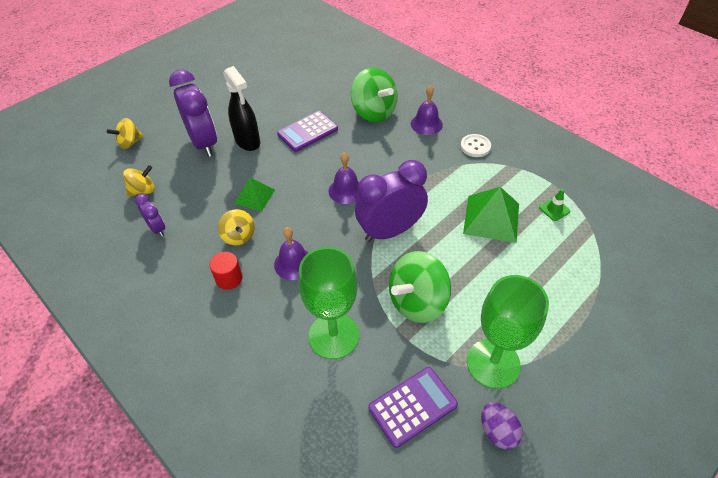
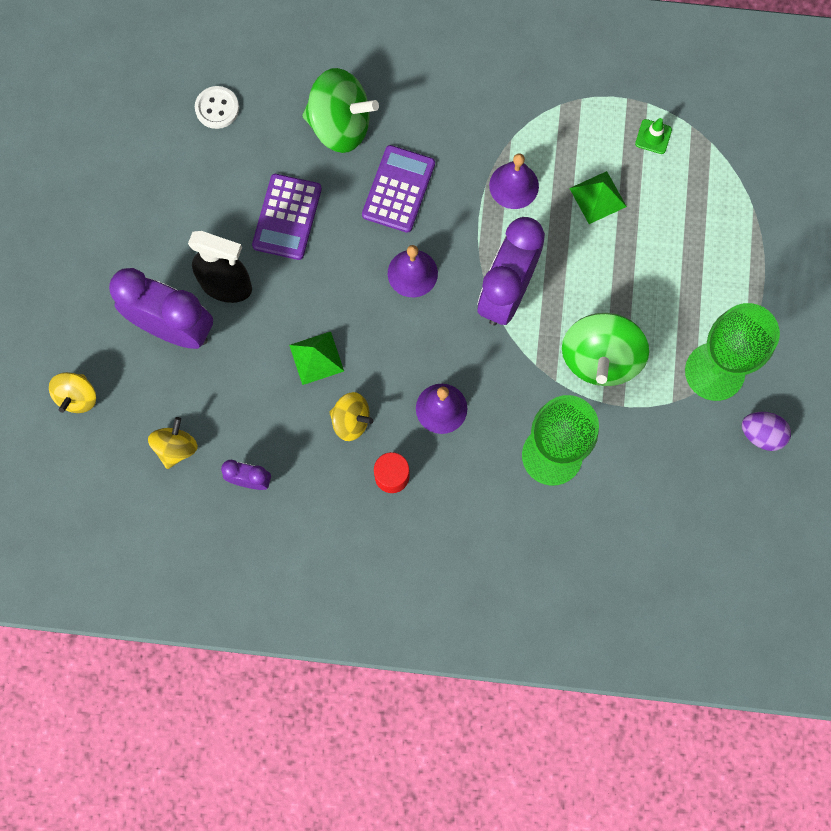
camera: 40 degrees left, 25 degrees up
purple calculator [368,367,458,448] -> purple calculator moved to [362,145,435,233]
purple bell [411,85,443,135] -> purple bell moved to [489,153,539,209]
white button [460,134,491,157] -> white button moved to [195,86,239,129]
green pyramid [463,187,519,243] -> green pyramid [569,171,627,224], size x0.62

